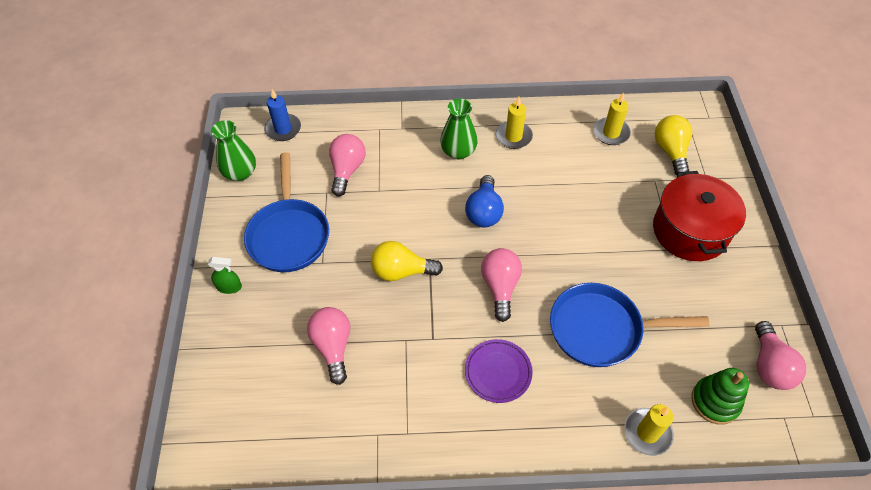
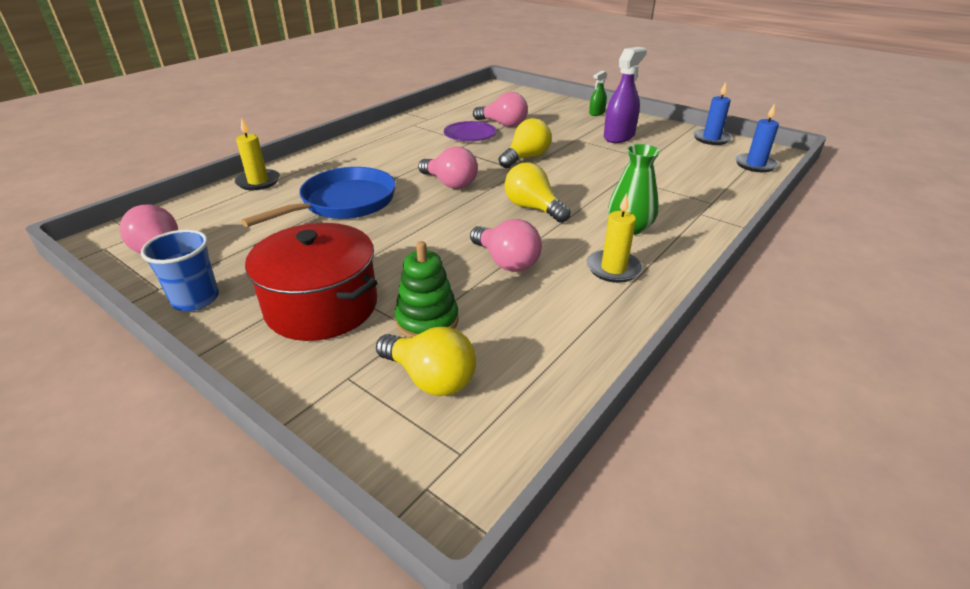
camera: 130 degrees right, 20 degrees down
green vase [211,120,256,181] -> blue candle [693,82,732,145]
blue pan [244,152,329,272] -> purple spray bottle [604,47,647,143]
pink light bulb [329,134,366,196] -> pink light bulb moved to [470,219,542,272]
blue light bulb [465,175,504,227] -> yellow light bulb [504,162,571,223]
purple plate [465,339,533,403] -> purple plate moved to [444,121,497,141]
yellow candle [593,92,631,145] -> none
green stacking toy [691,368,749,425] -> green stacking toy moved to [395,241,459,338]
none -> blue cup [141,229,219,311]

